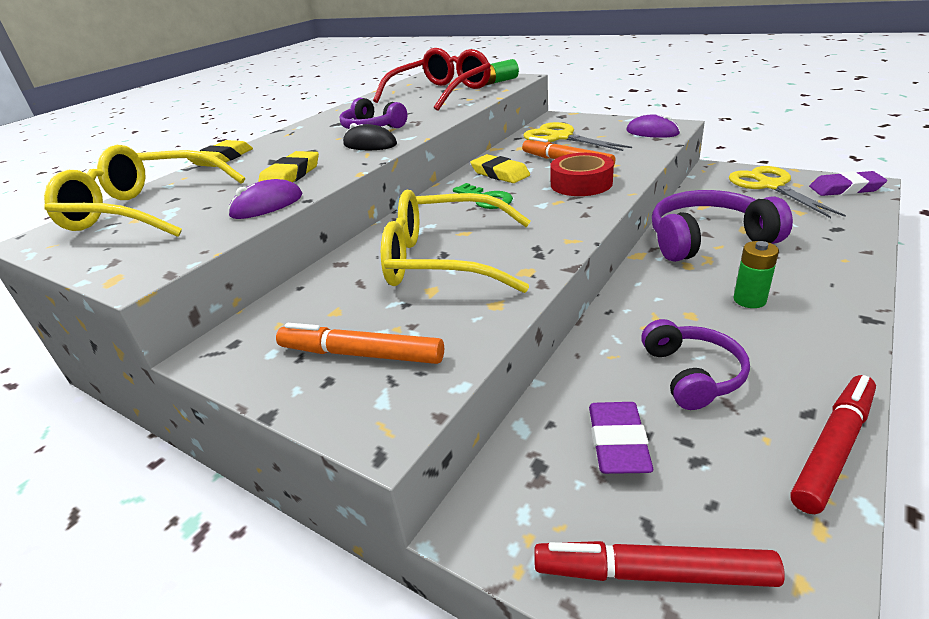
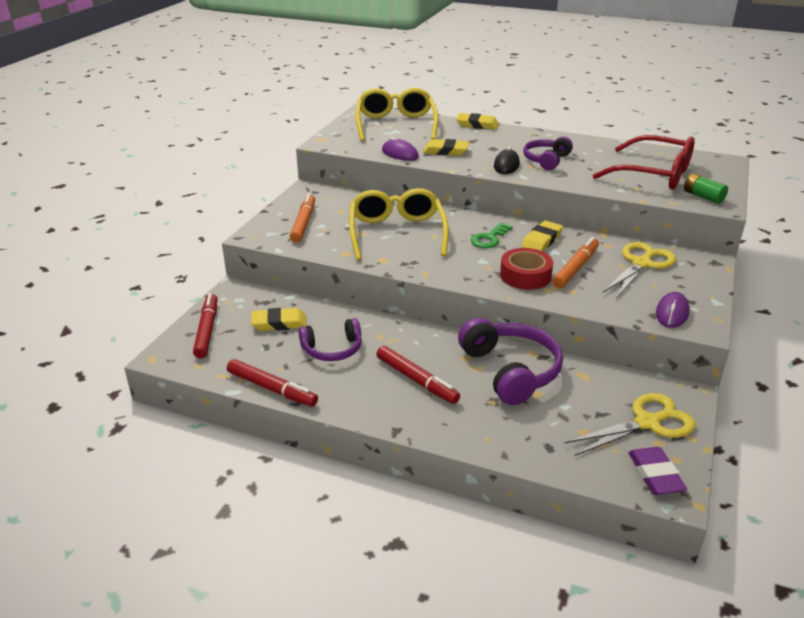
camera: 75 degrees right, 0 degrees up
purple eraser [589,402,653,474] -> yellow eraser [251,308,307,331]
green battery [733,241,779,308] -> red marker [376,346,460,404]

